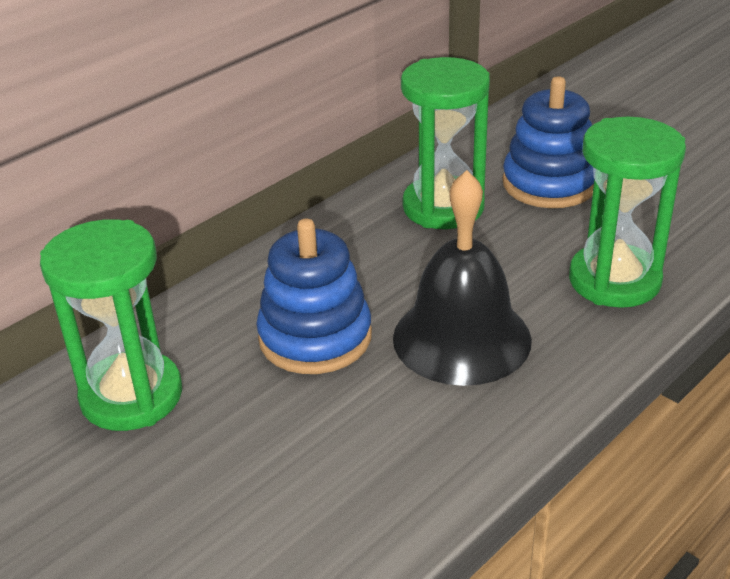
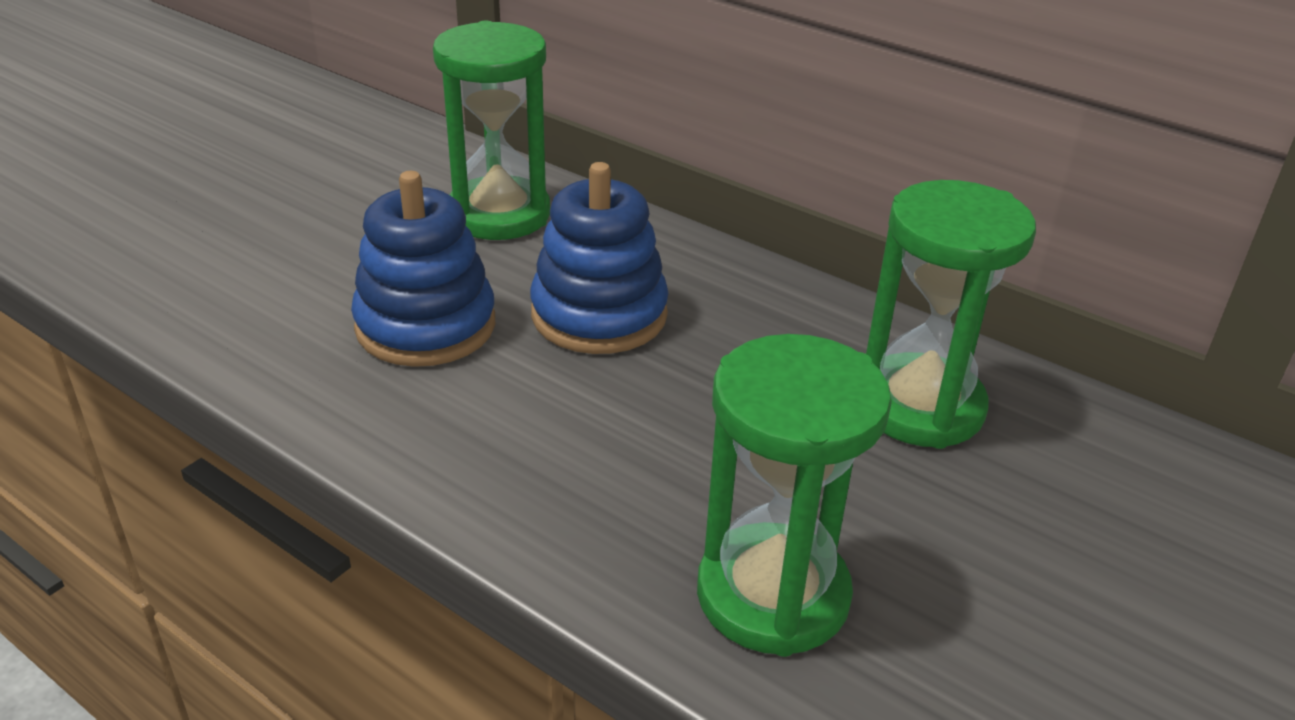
camera: 80 degrees right, 0 degrees up
black bell [393,170,532,386] -> none
blue stacking toy [502,76,594,208] -> blue stacking toy moved to [351,171,495,367]

